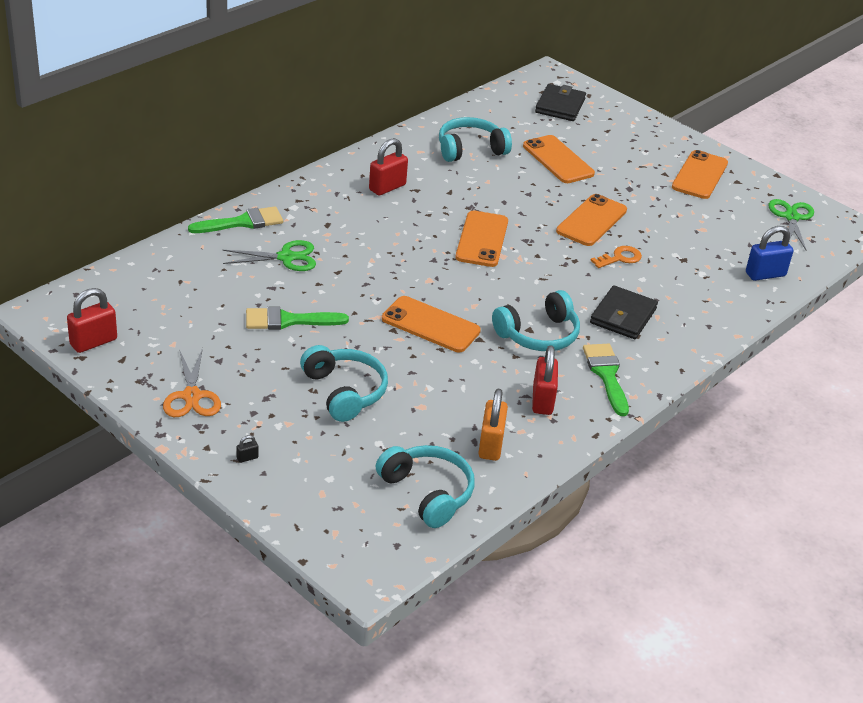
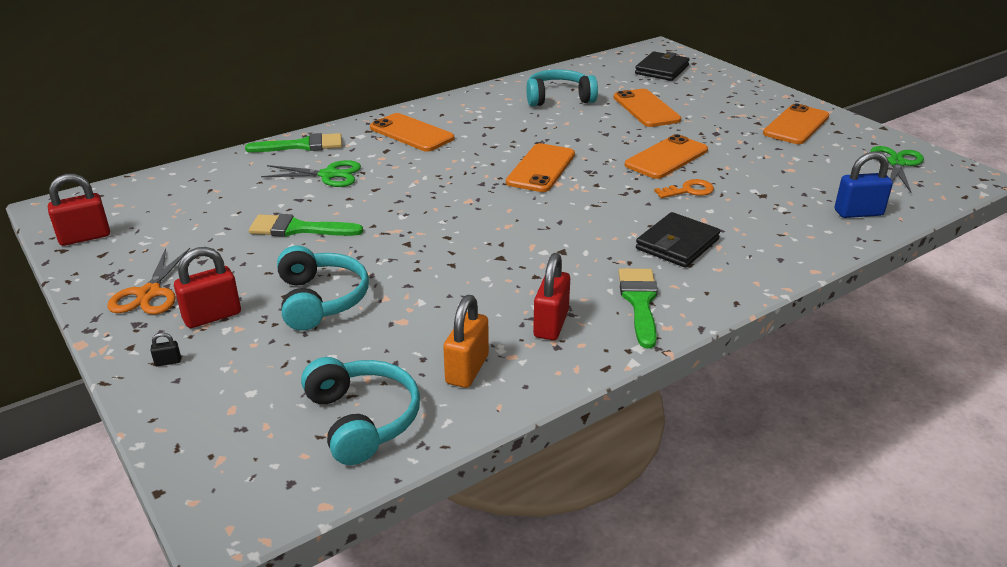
camera: 15 degrees right, 5 degrees down
red padlock [369,138,408,196] -> red padlock moved to [174,247,241,328]
orange phone [382,296,481,352] -> orange phone moved to [370,113,454,152]
turquoise headphones [492,290,580,351] -> none

